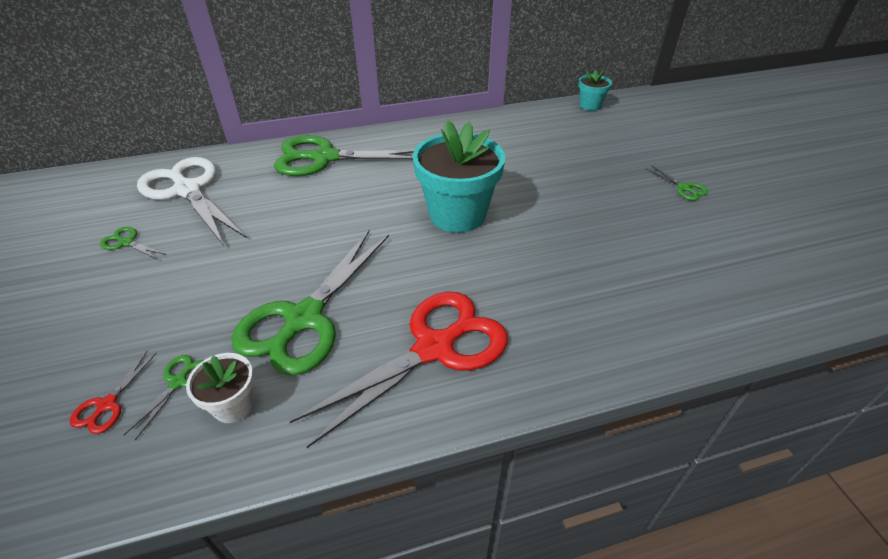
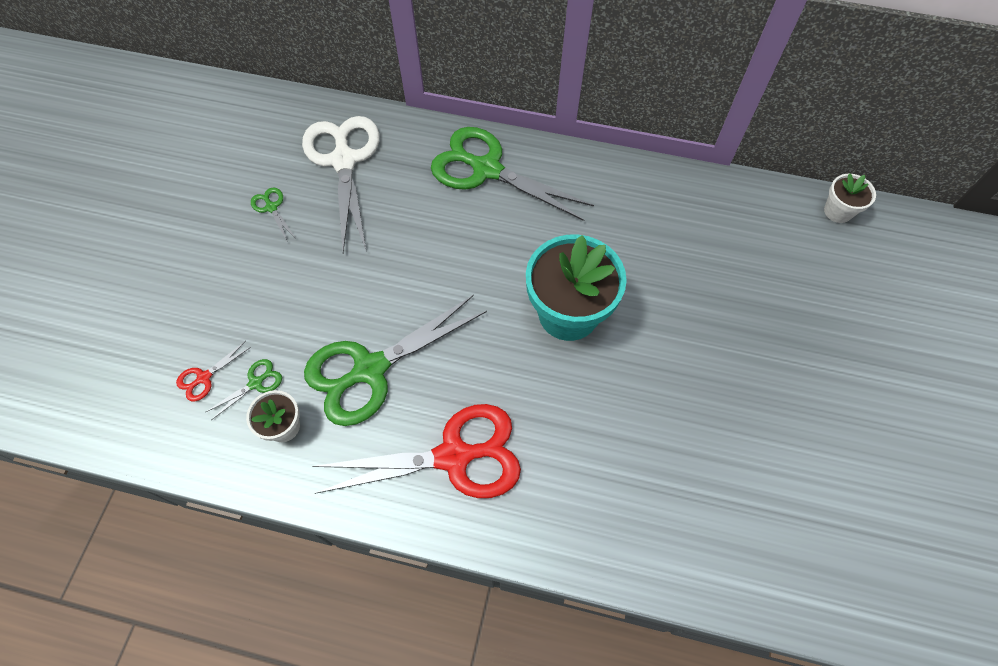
camera: 30 degrees right, 20 degrees up
turquoise flower pot [578,70,612,111] -> white flower pot [824,173,876,223]
green scissors [646,165,708,200] -> none

